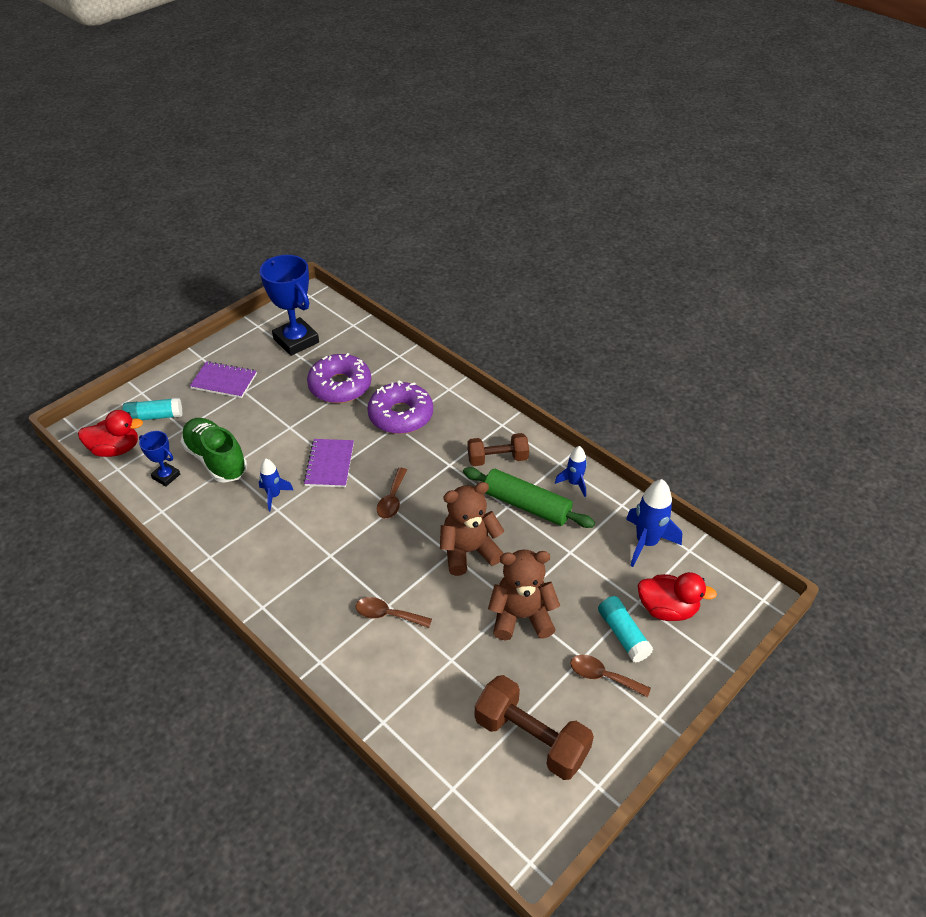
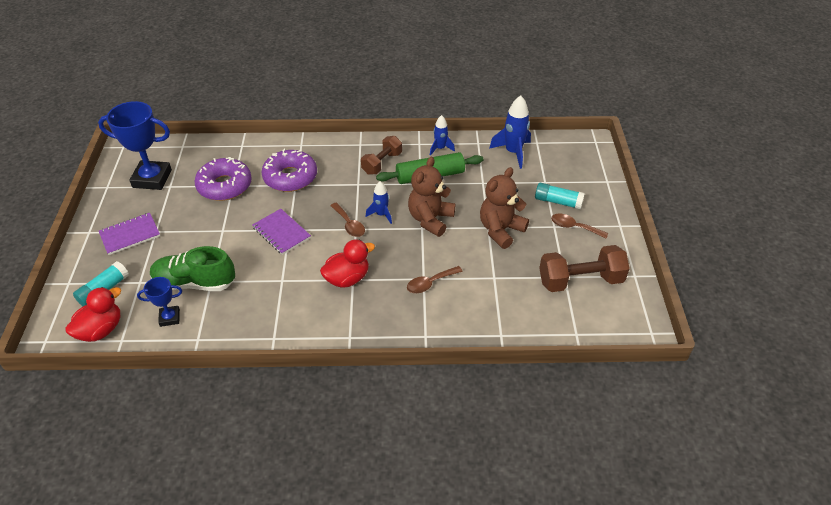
camera: 45 degrees left, 0 degrees up
blue rocket [259,458,293,511] -> blue rocket moved to [366,181,392,224]
brown spoon [571,655,651,698] -> brown spoon turned 45 degrees clockwise [551,214,608,238]
red duck [638,572,717,621] -> red duck moved to [320,239,375,288]

